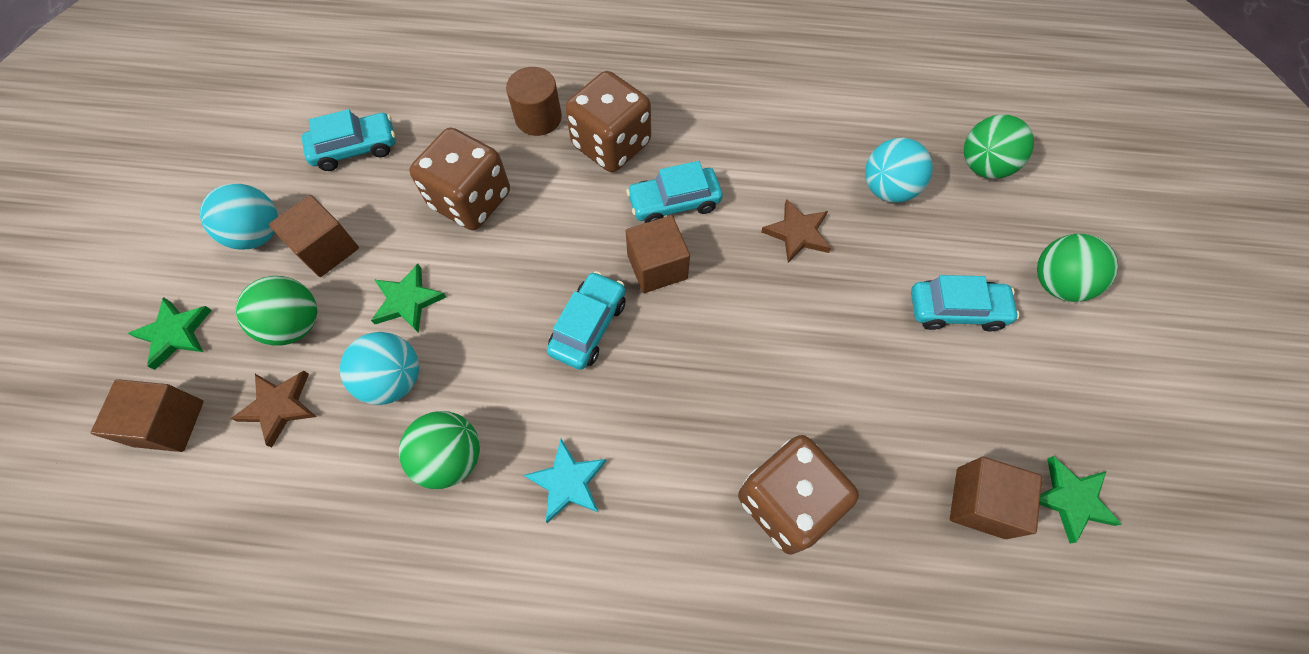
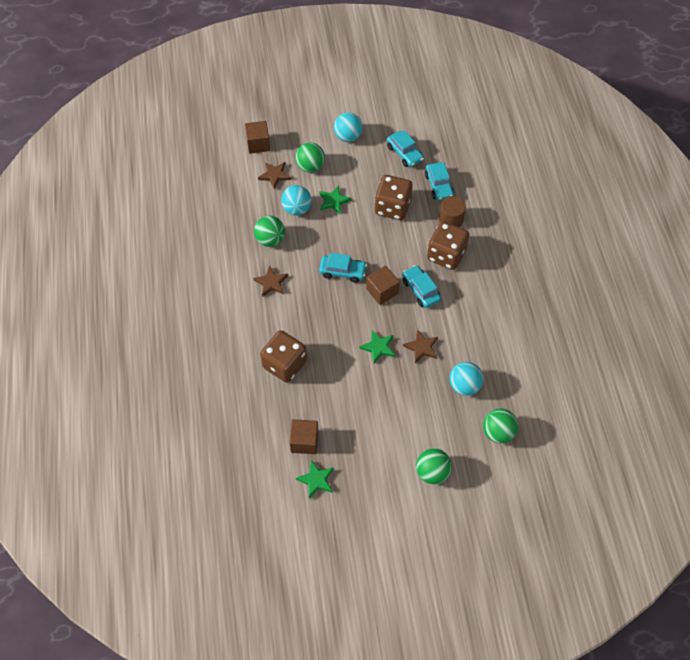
camera: 75 degrees right, 5 degrees down
green star [127,297,212,370] -> green star moved to [359,331,395,363]
brown cube [269,195,359,277] -> none
turquoise star [524,439,606,523] -> brown star [253,265,288,297]
turquoise car [911,275,1020,331] -> turquoise car moved to [425,162,454,201]

